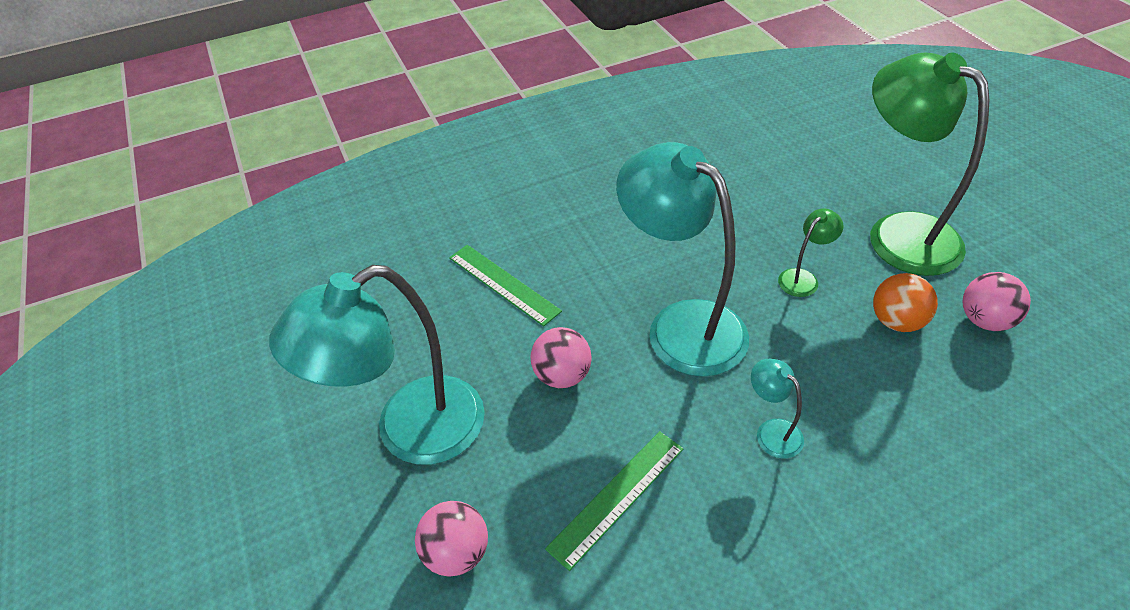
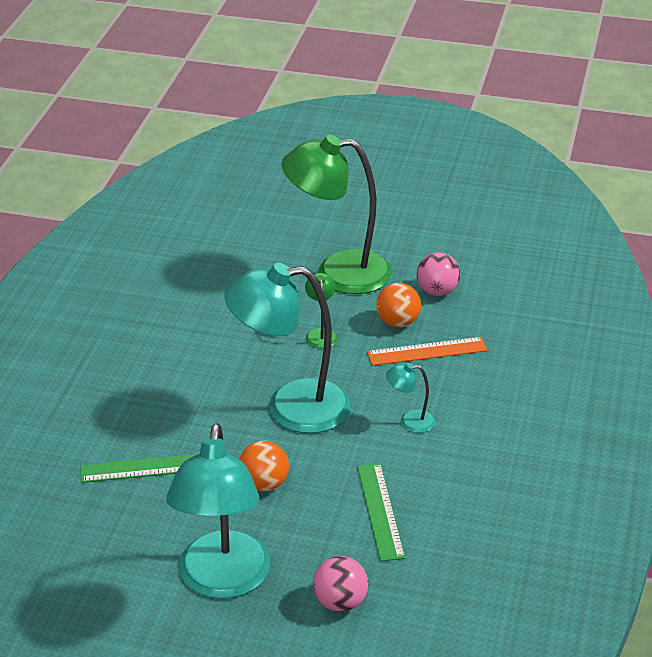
camera: 55 degrees left, 10 degrees down
pink ball [531,327,592,388] -> orange ball [239,441,289,492]
none -> orange ruler [367,337,487,366]

